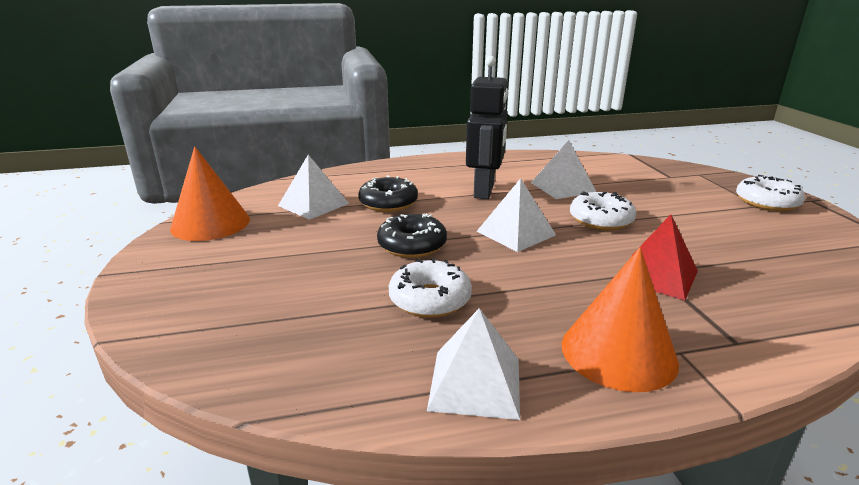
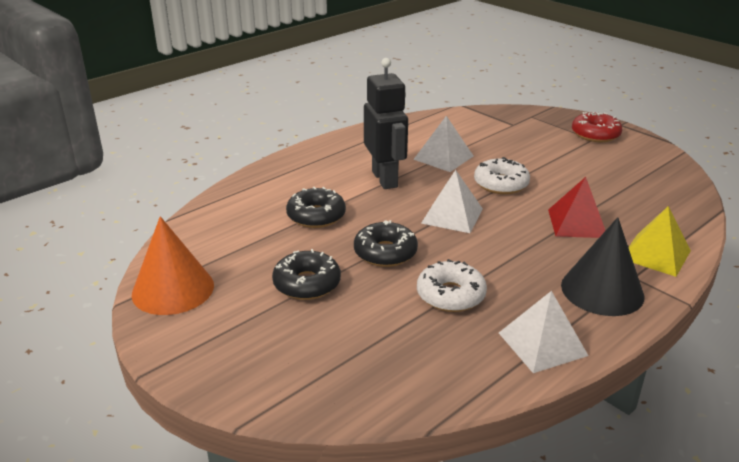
camera: 30 degrees left, 5 degrees up
white pyramid [278,155,349,220] -> none
orange cone [562,247,679,392] -> black cone [561,217,645,316]
white donut [736,175,805,211] -> red donut [572,112,623,142]
none -> black donut [272,249,341,300]
none -> yellow pyramid [628,206,691,277]

